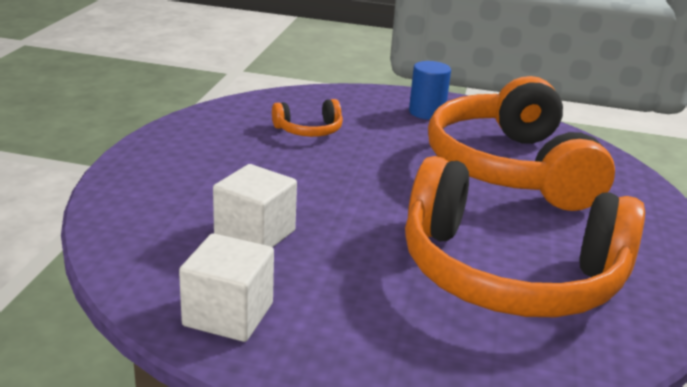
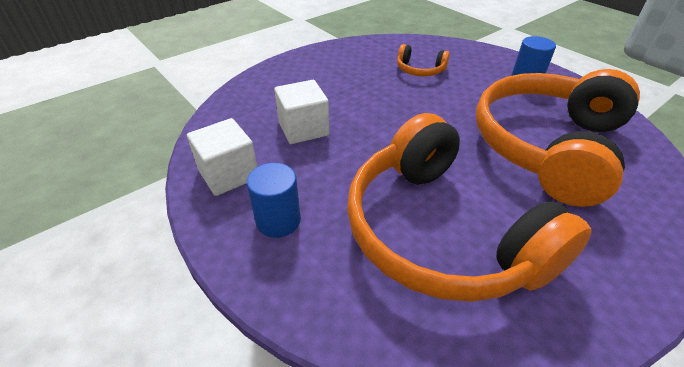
camera: 40 degrees right, 15 degrees up
none -> blue cylinder [247,163,301,238]

